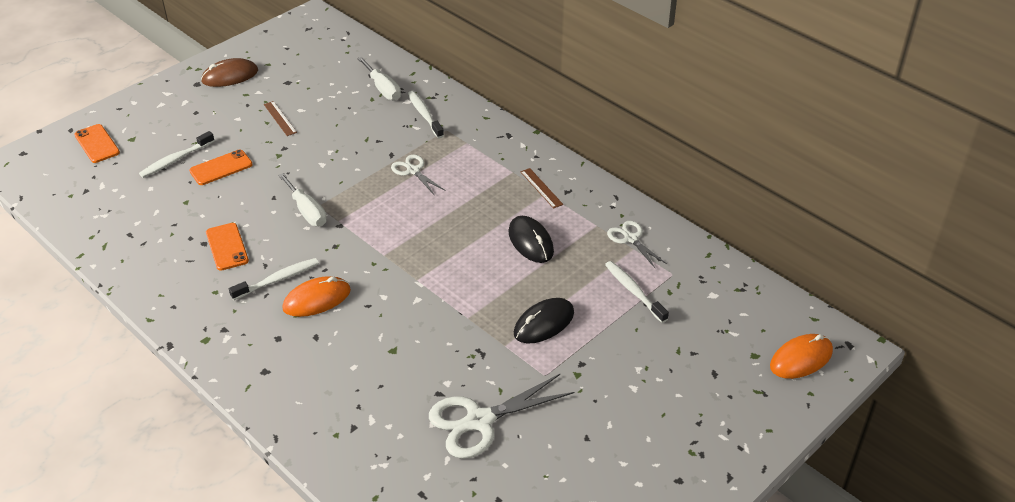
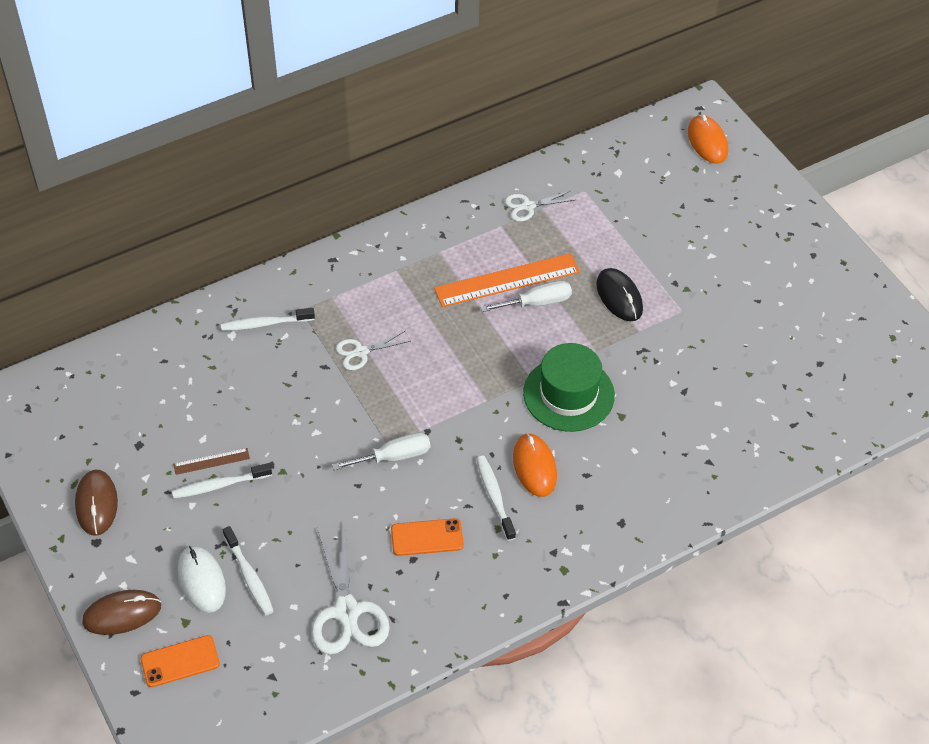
camera: 75 degrees left, 10 degrees up
orange phone [189,149,253,185] -> none
white screwdriver [357,57,401,100] -> white screwdriver moved to [480,281,572,312]
white scissors [429,374,575,459] -> white scissors moved to [311,525,390,655]
black mouse [508,216,554,263] -> orange ruler [434,253,580,307]
brown ruler [520,168,563,209] -> none
white toothbrush [605,261,669,323] -> white toothbrush moved to [172,463,272,499]
none -> brown mouse [82,590,161,635]
none -> white mouse [178,546,226,613]
none -> green hat [523,343,615,432]

